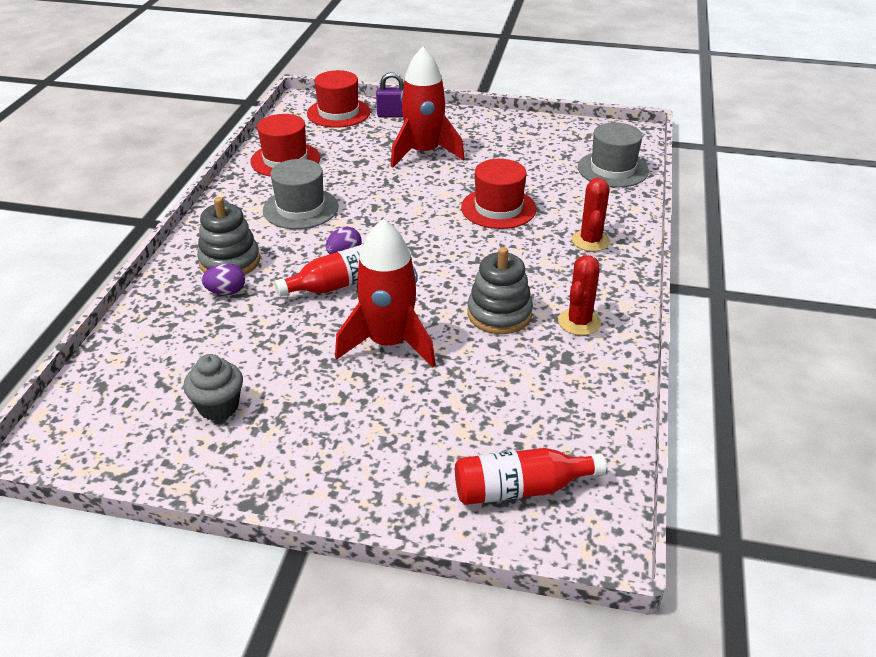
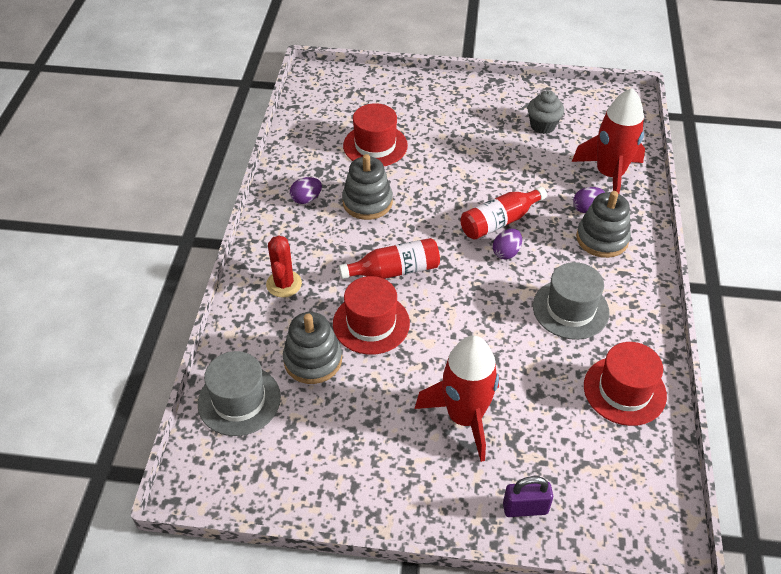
camera: 175 degrees right, 10 degrees up
red hat [307,70,371,128] -> red hat moved to [343,103,408,166]
red rocket [335,219,436,367] -> red rocket moved to [572,88,645,194]
red bottle [455,448,606,505] -> red bottle moved to [339,238,440,279]
red cactus [558,255,601,336] -> purple egg [290,177,322,204]
none -> grey stacking toy [283,312,342,384]

